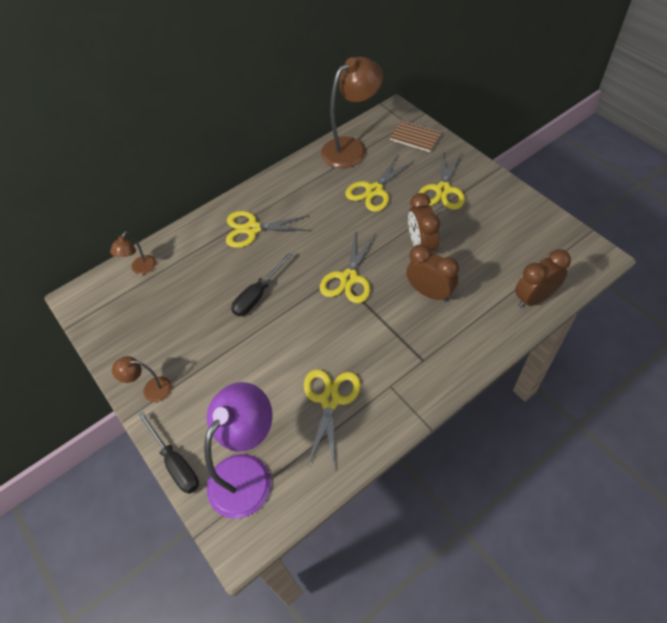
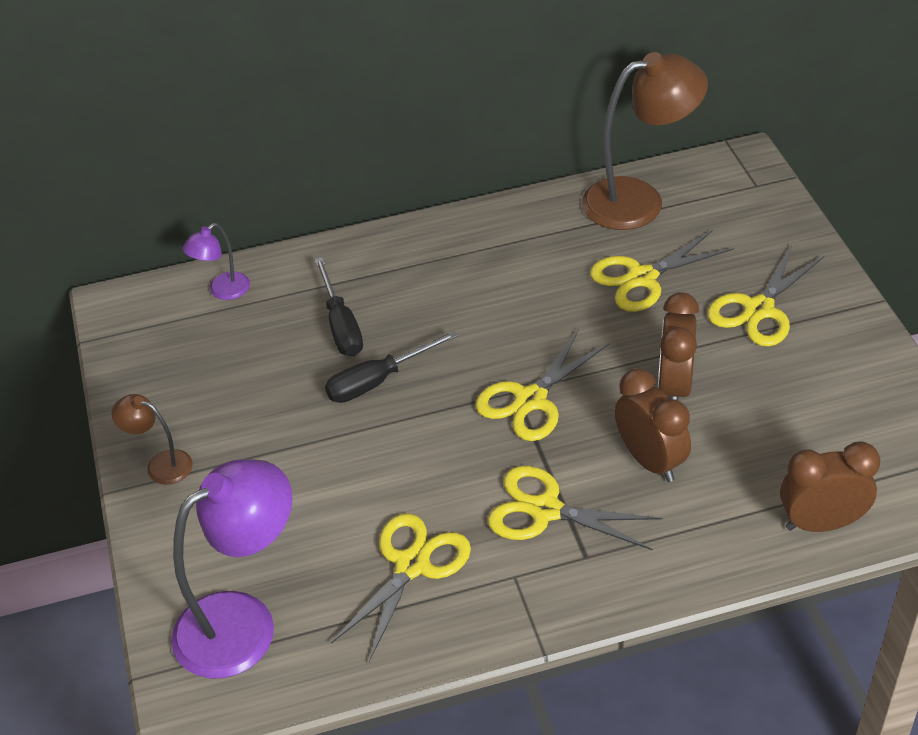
camera: 20 degrees right, 10 degrees down
brown lamp [110,231,156,275] -> purple lamp [182,223,250,300]
black screwdriver [138,412,199,494] -> black screwdriver moved to [315,257,363,357]
yellow scissors [226,211,310,248] -> yellow scissors moved to [488,466,663,550]
brown notebook [390,120,442,152] -> none

